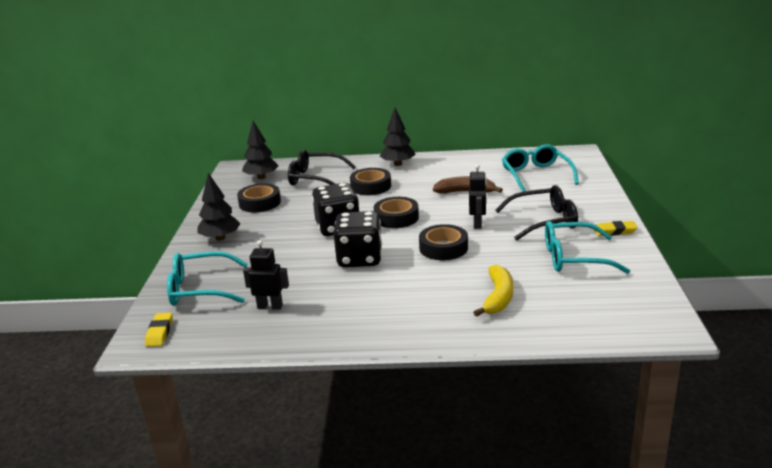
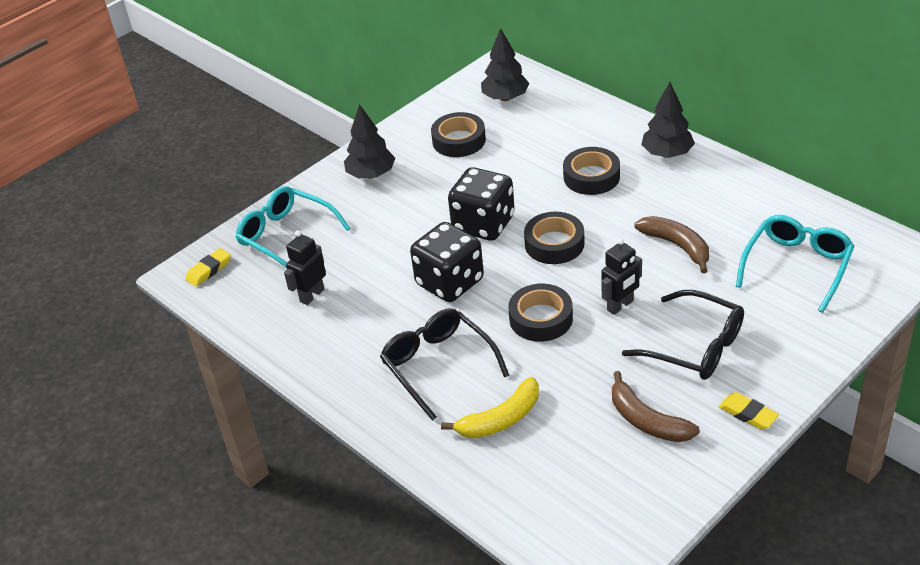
camera: 45 degrees right, 15 degrees up
black robot [243,240,289,310] -> black robot turned 105 degrees counterclockwise [284,230,326,305]
black glasses [288,149,356,185] -> black glasses moved to [380,308,509,421]
turquoise glasses [545,221,630,274] -> brown banana [612,371,700,442]

